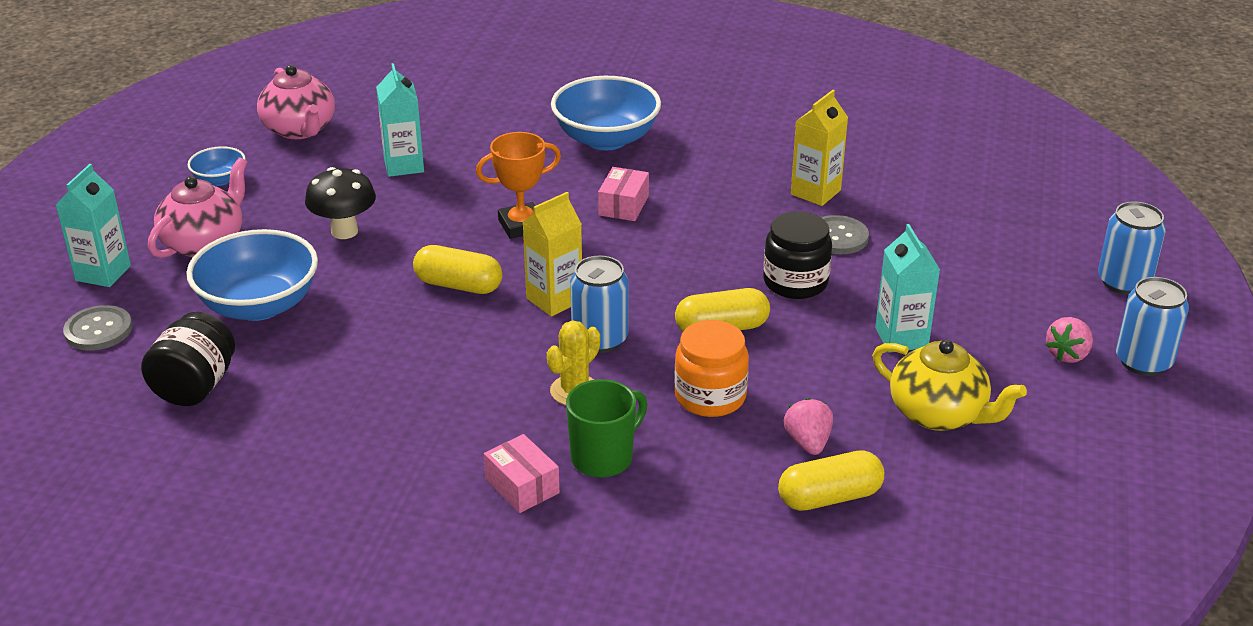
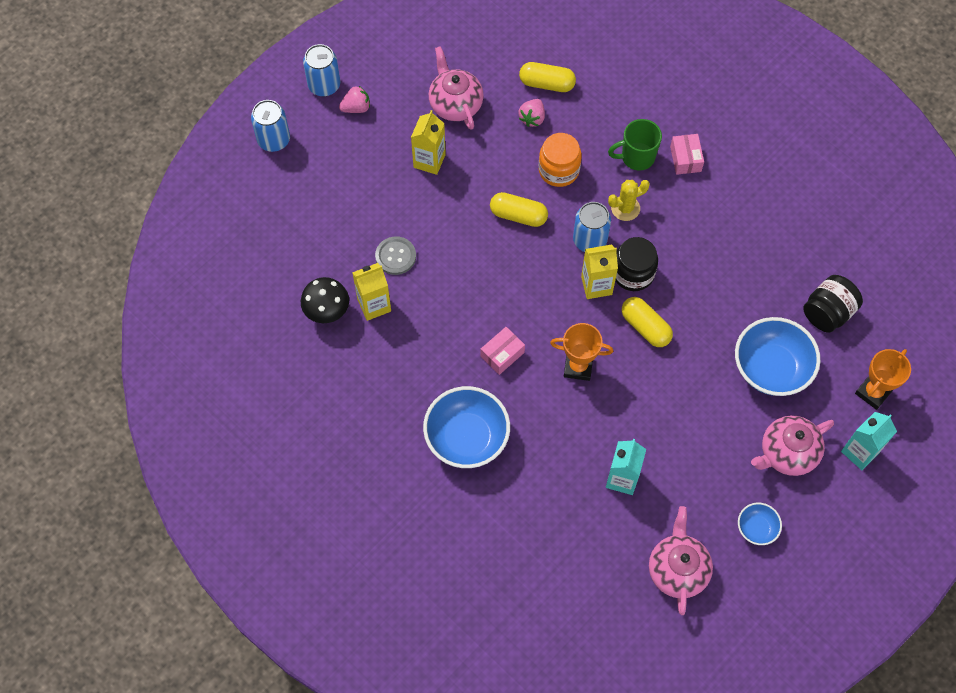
camera: 150 degrees left, 30 degrees up
grey button [63,305,132,351] -> orange trophy [855,349,911,410]
black mushroom [305,167,376,239] -> black mushroom moved to [301,277,349,323]
black jar [764,211,832,299] -> black jar moved to [615,237,658,291]
yellow teapot [872,340,1027,431] -> pink teapot [429,46,484,130]
turquoise carton [875,224,940,353] -> yellow carton [411,110,446,175]

